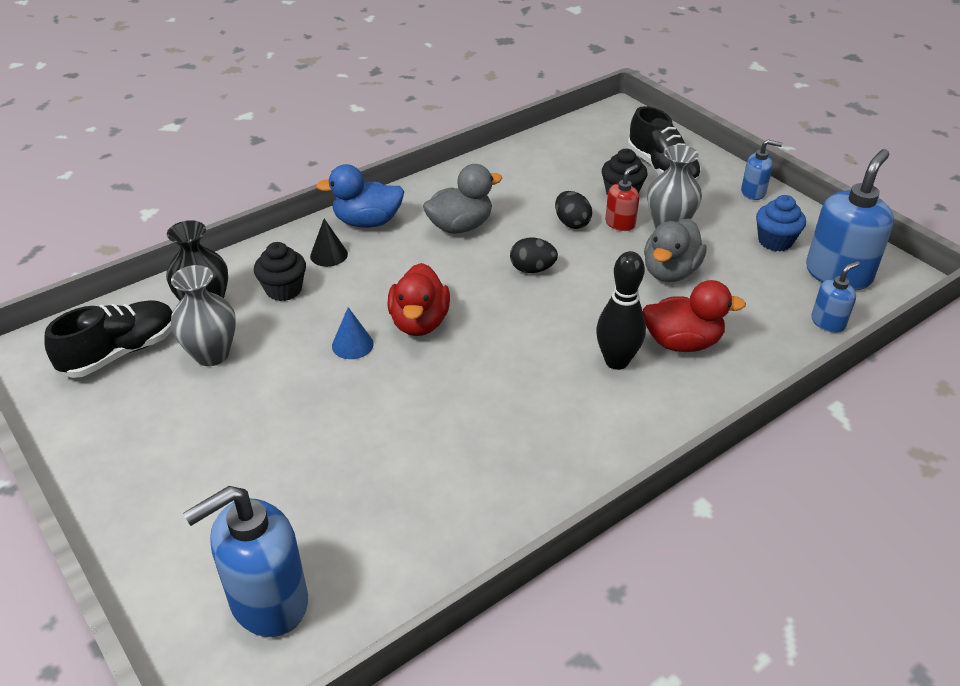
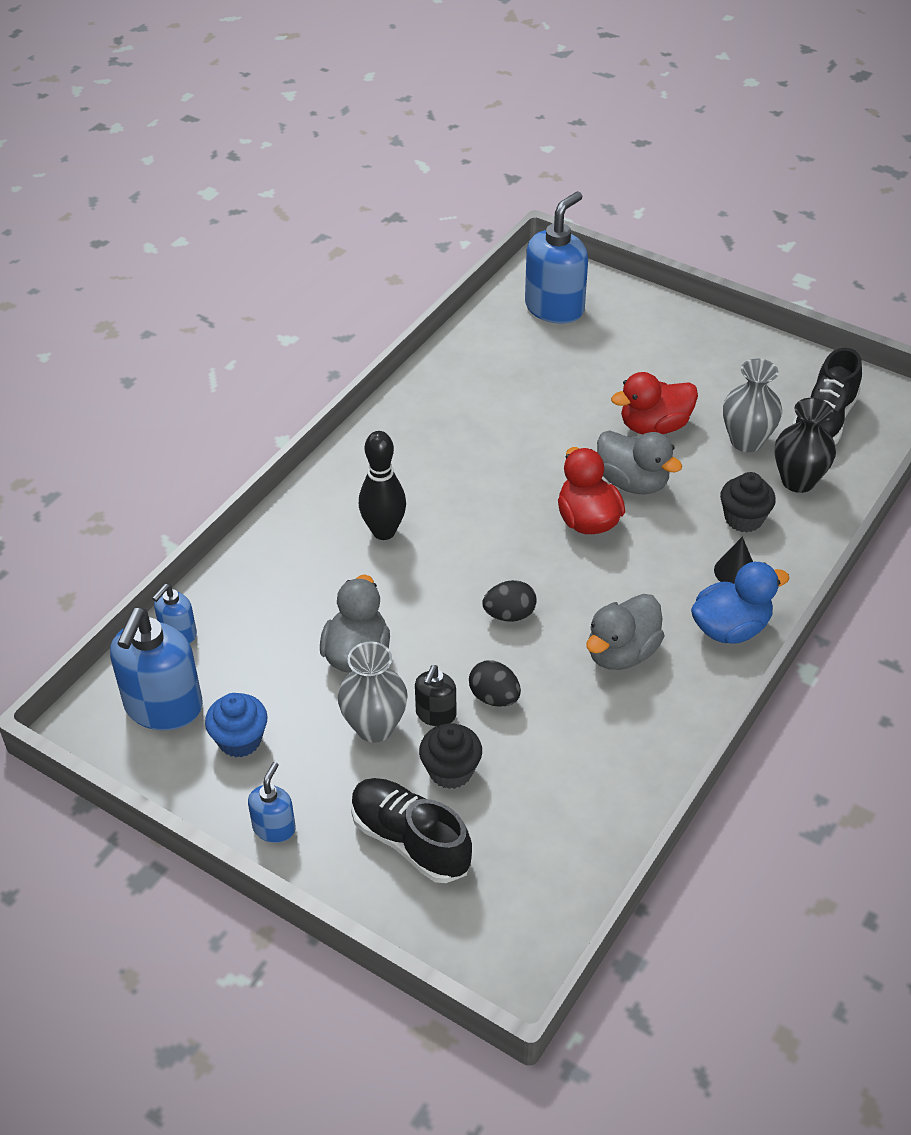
camera: 160 degrees right, 5 degrees up
blue cone [332,307,374,359] -> grey duck [597,431,683,494]
red soap dispenser [605,165,639,231] -> black soap dispenser [415,665,456,726]
red duck [643,280,746,352] -> red duck moved to [611,372,698,434]
blue soap dispenser [741,139,783,200] -> blue soap dispenser turned 120 degrees clockwise [248,762,296,843]

